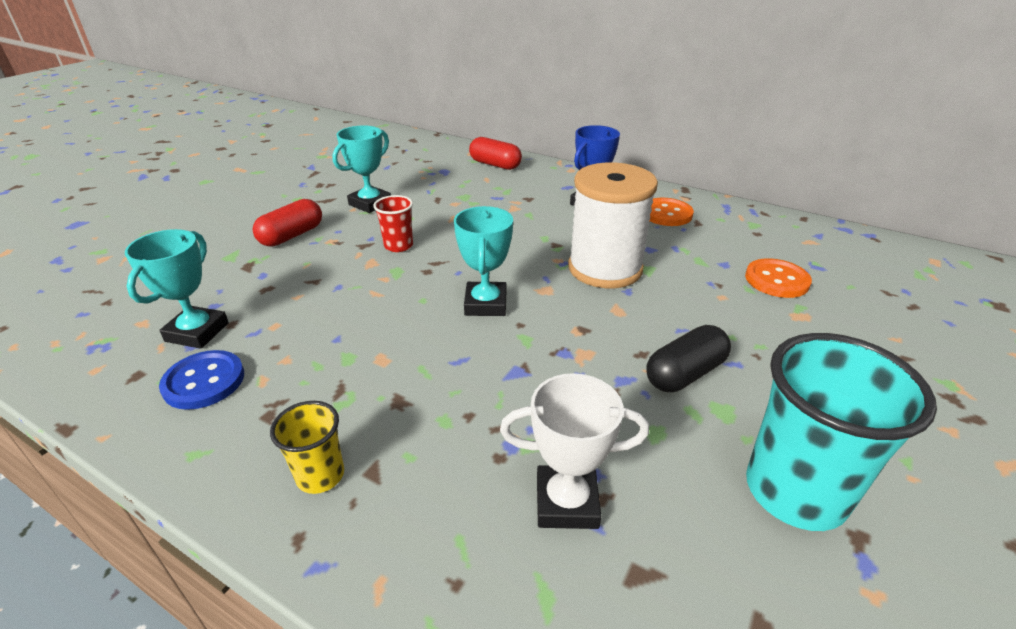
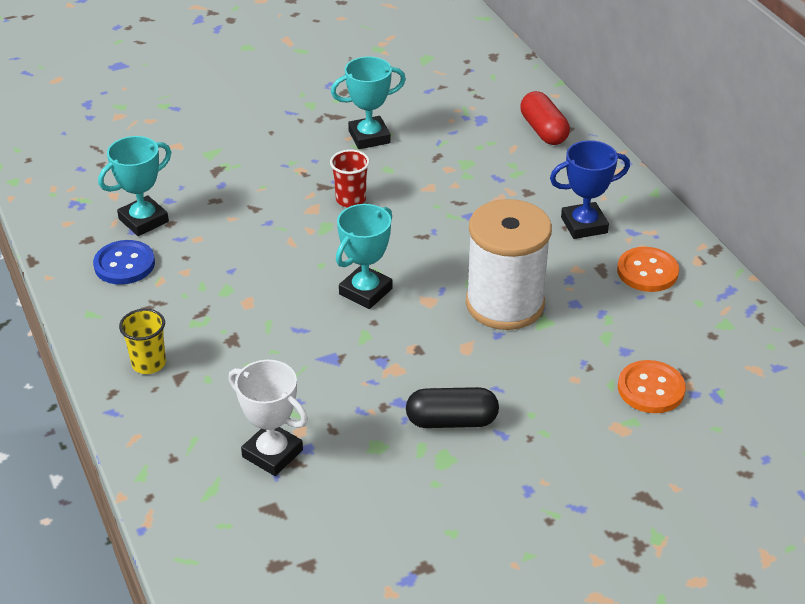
camera: 35 degrees right, 5 degrees up
red capsule [253,199,322,247] -> none
turquoise cup [746,333,937,531] -> none

